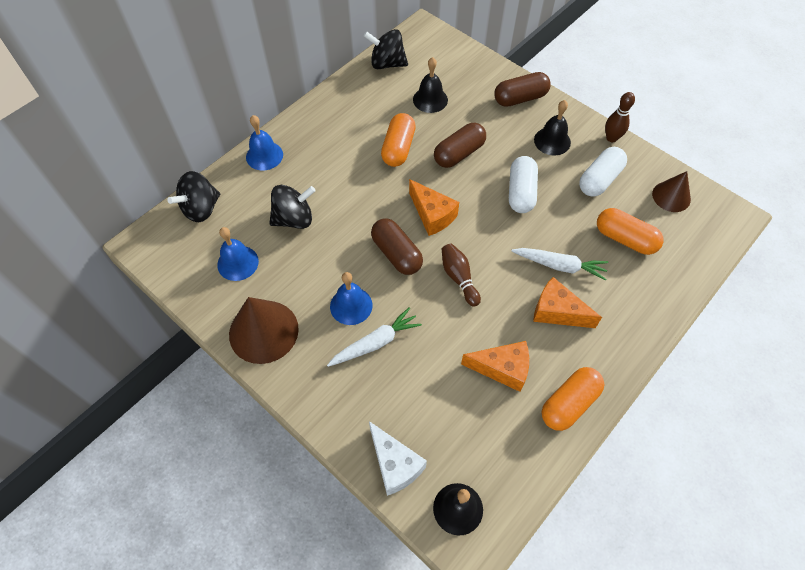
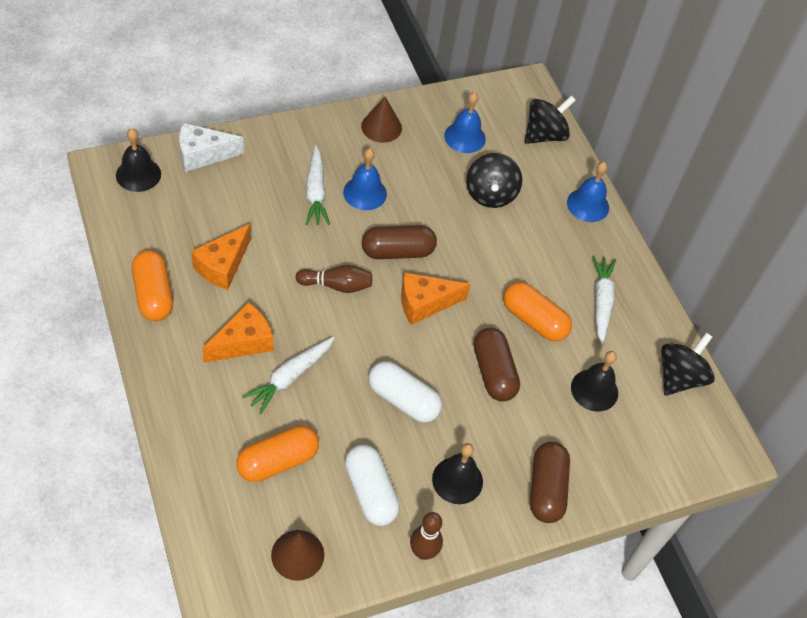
camera: 110 degrees right, 5 degrees down
black spinning top [167,171,220,222] -> black spinning top turned 75 degrees clockwise [525,96,576,144]
brown cone [229,297,299,364] -> brown cone [361,97,402,143], size x0.61
none -> white carrot [592,256,616,345]

